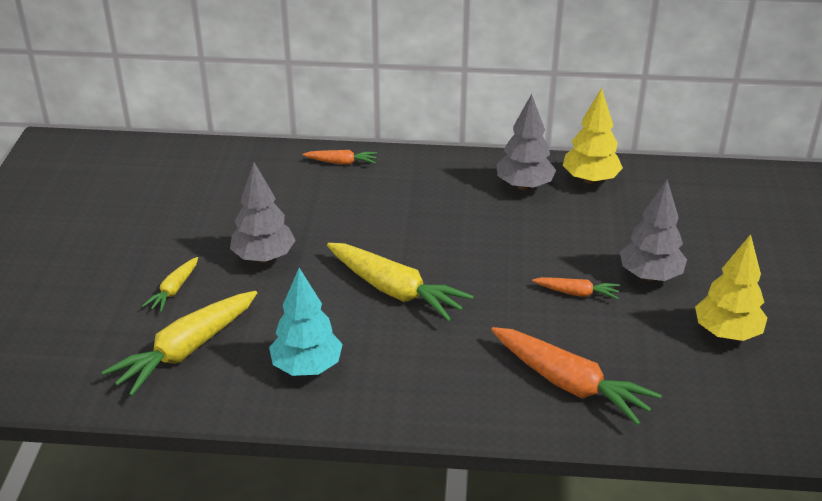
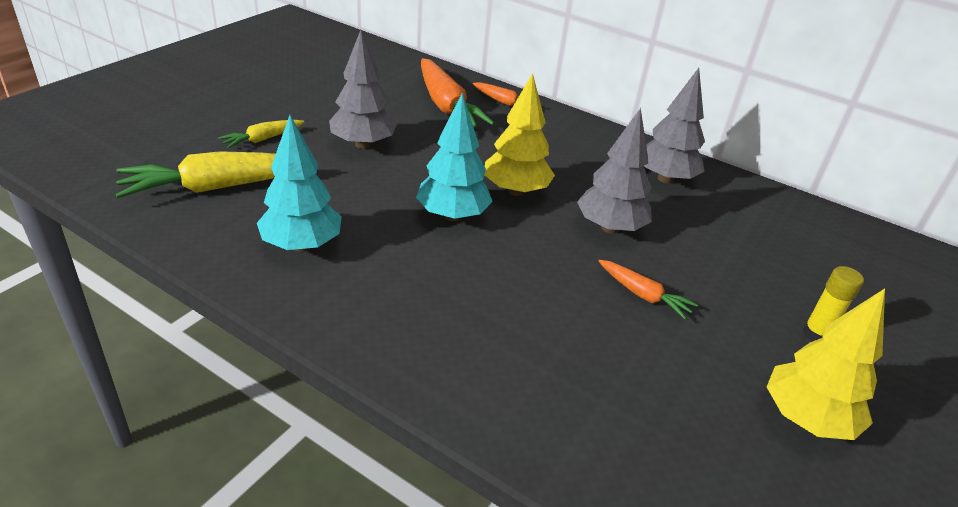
camera: 25 degrees right, 0 degrees up
yellow carrot [327,243,474,321] -> turquoise tree [416,93,493,221]
orange carrot [491,327,662,425] -> orange carrot moved to [421,58,494,127]
yellow tree [563,88,623,184] -> yellow tree moved to [484,73,555,196]
grey tree [620,180,687,281] -> grey tree moved to [577,108,652,234]
none -> yellow glue stick [803,266,864,341]

